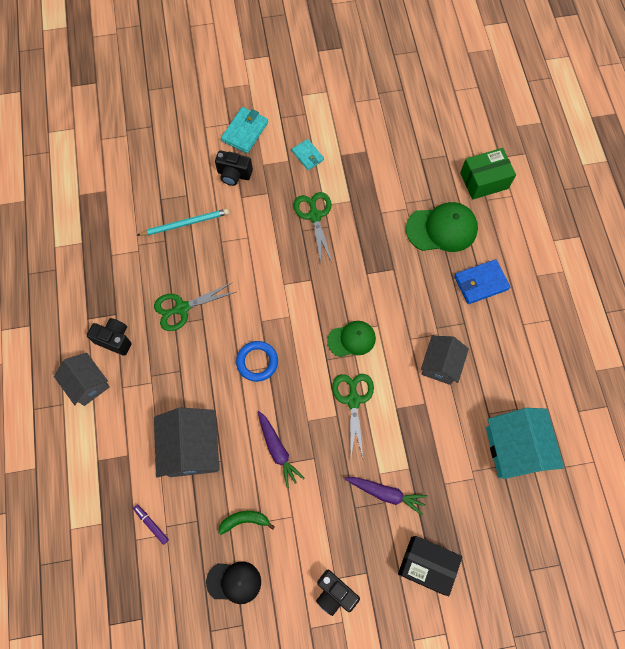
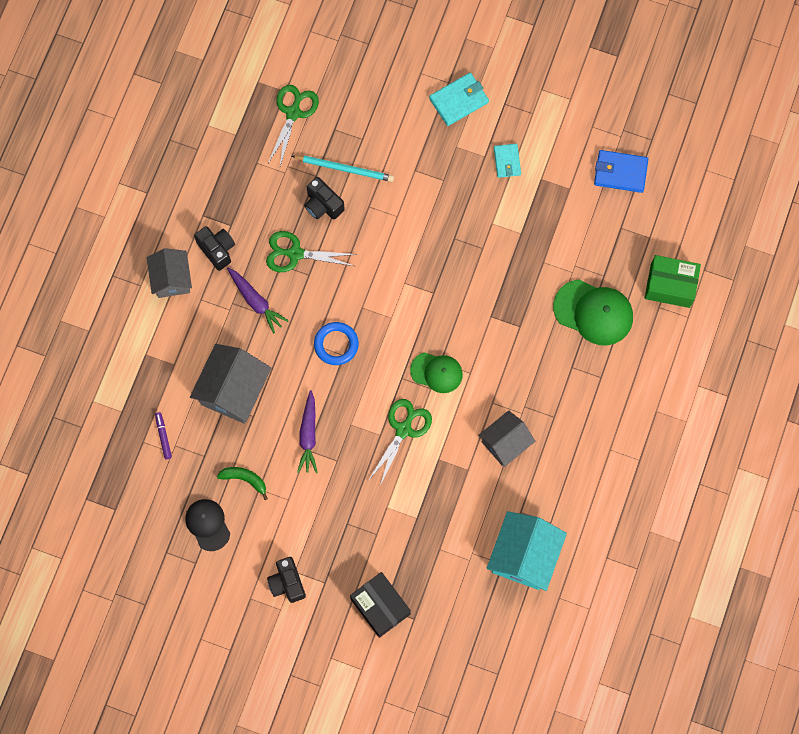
camera: 30 degrees right, 5 degrees up
black cap [206,561,261,604] -> black cap turned 150 degrees counterclockwise [185,499,230,551]
black camera [215,150,253,186] -> black camera moved to [304,177,345,220]
green scissors [294,192,332,263] -> green scissors moved to [268,85,319,166]
purple carrot [345,477,428,515] -> purple carrot moved to [227,268,289,334]
blue wallet [454,259,510,304] -> blue wallet moved to [594,150,648,193]

